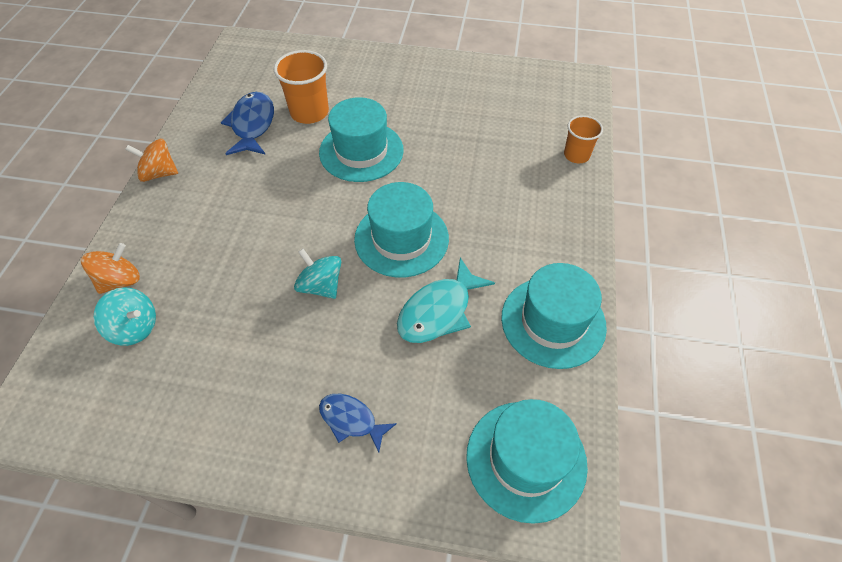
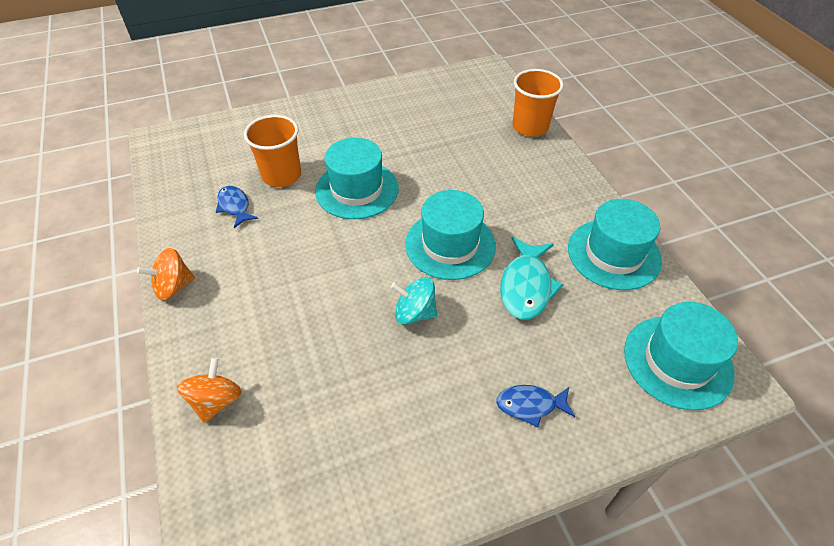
camera: 30 degrees left, 5 degrees down
turquoise spinning top [94,287,156,346] -> none
blue fish [221,92,274,155] -> blue fish [216,186,258,228], size x0.63
orange cup [564,115,603,163] -> orange cup [513,69,564,136], size x1.57

